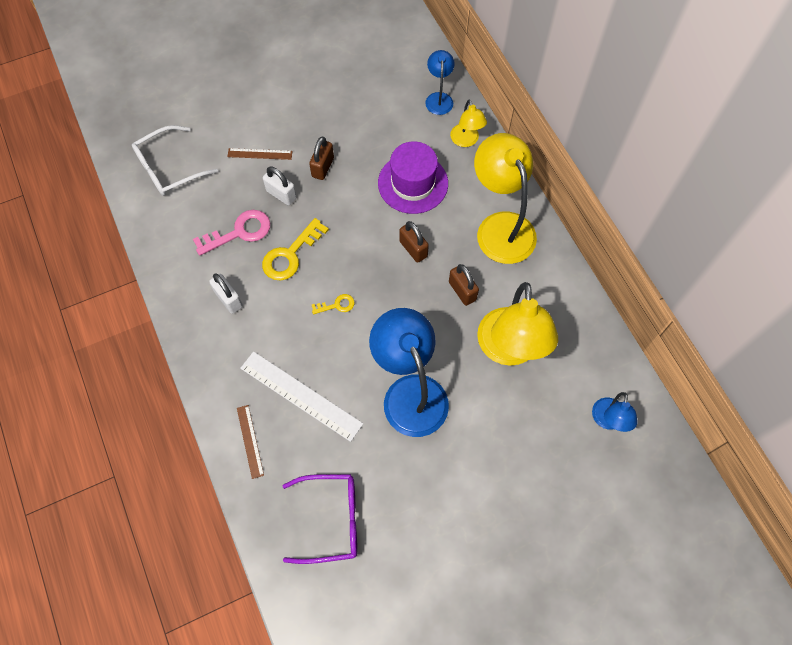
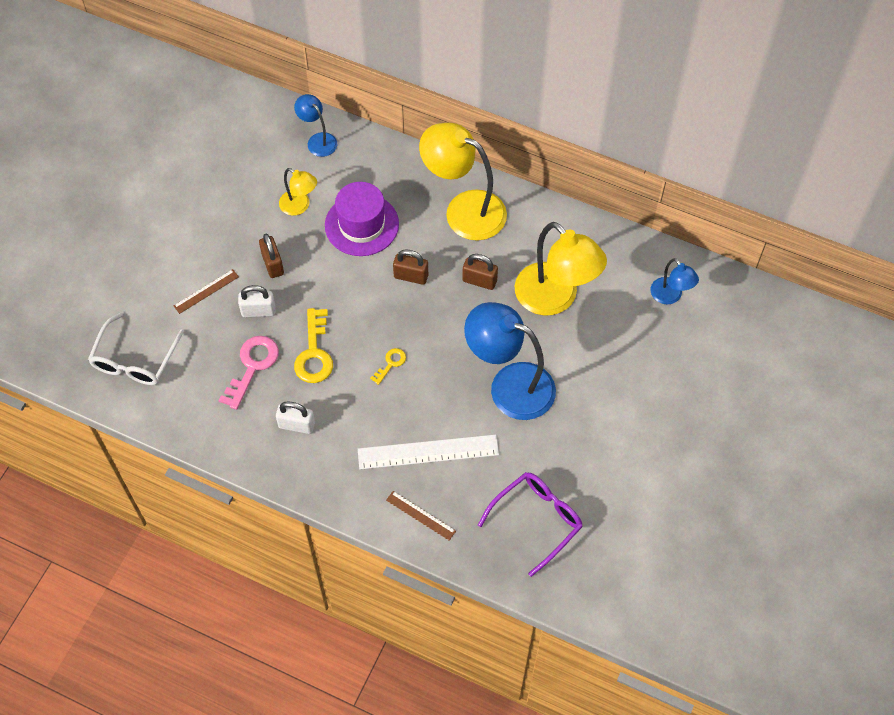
camera: 40 degrees left, 5 degrees down
yellow lamp [450,99,487,147] -> yellow lamp moved to [279,168,317,216]

